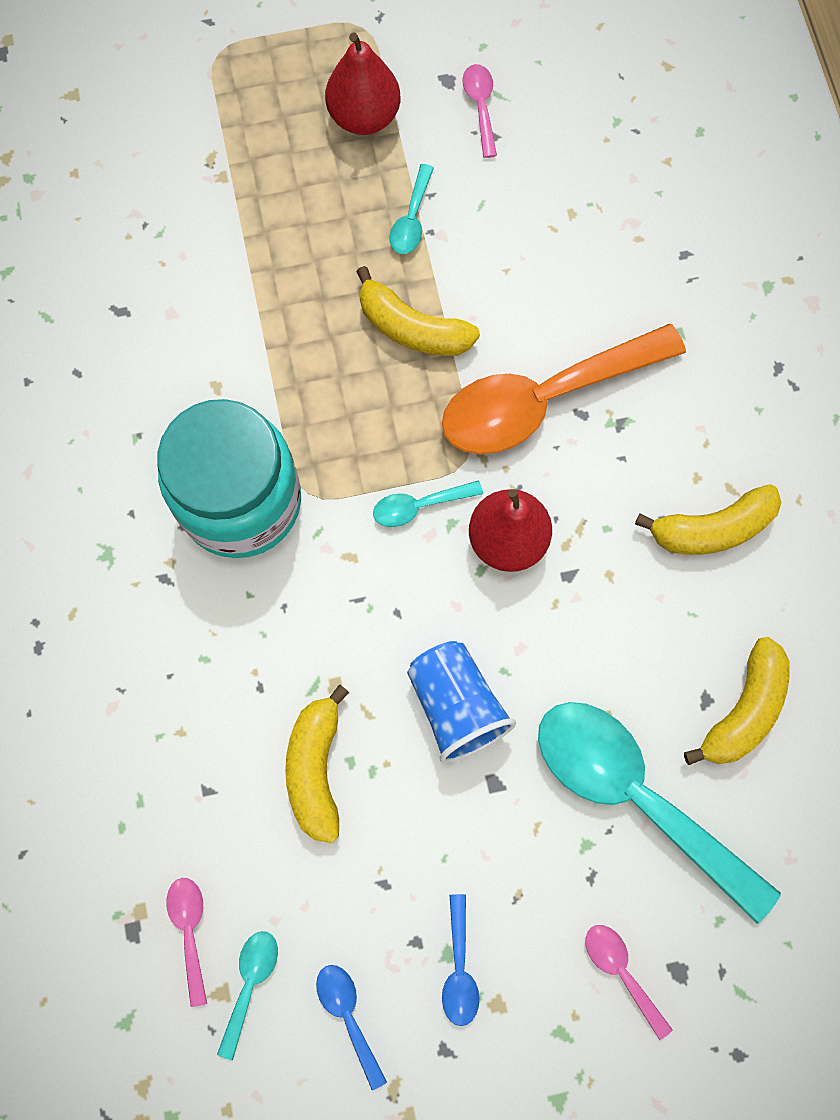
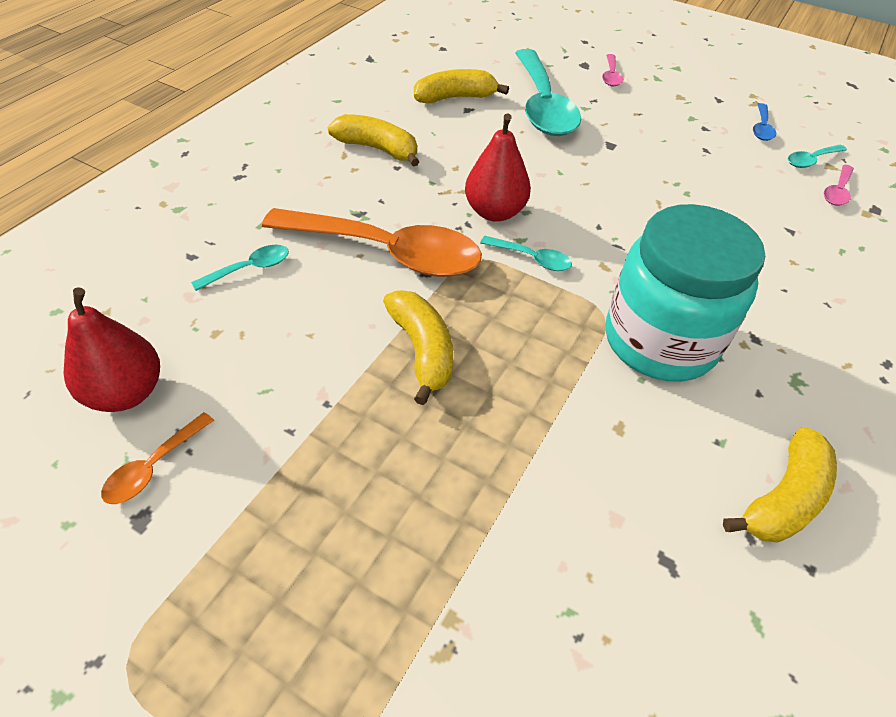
camera: 140 degrees left, 25 degrees down
yellow banana [285,684,349,843] -> yellow banana moved to [723,427,837,543]
red pear [325,32,400,135] -> red pear moved to [64,287,160,412]
turquoise spoon [389,164,434,254] -> turquoise spoon moved to [191,245,289,291]
blue cup [407,641,516,763] -> none
blue spoon [442,894,479,1026] -> none
pink spoon [462,64,497,158] -> orange spoon [101,412,214,504]

